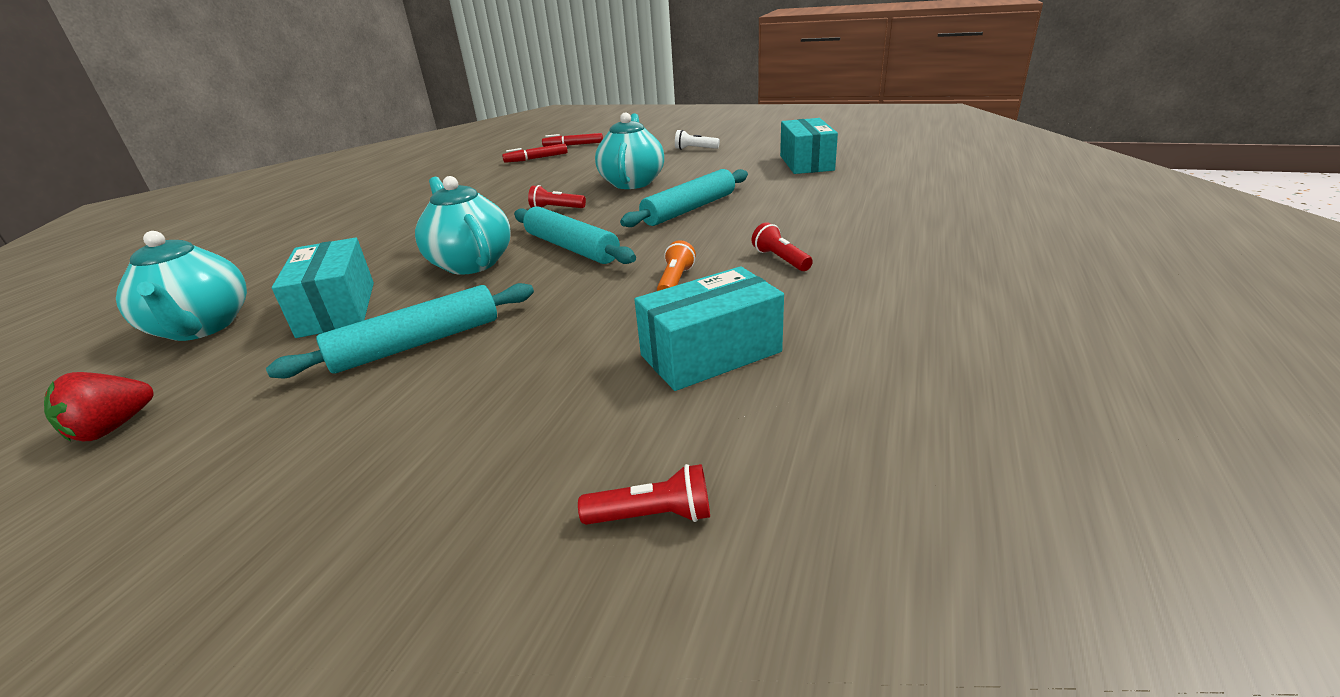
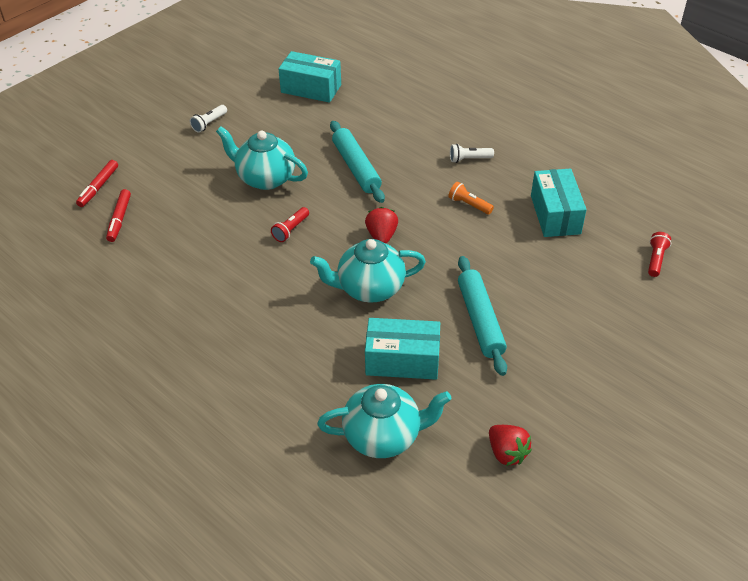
camera: 70 degrees left, 15 degrees up
turquoise rolling pin [514,206,636,264] -> red strawberry [365,207,398,244]
red flashlight [752,222,813,271] -> white flashlight [450,144,494,163]

